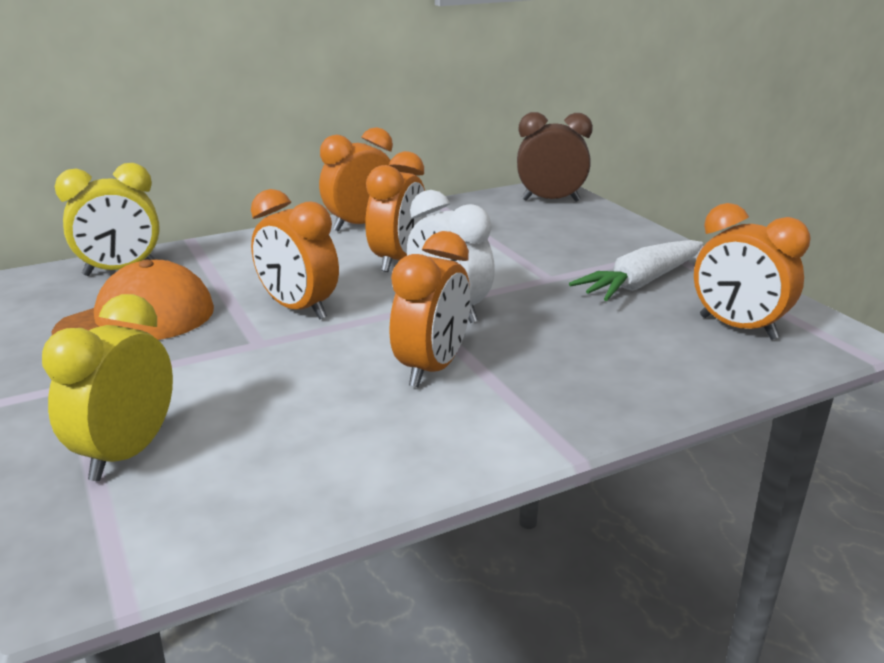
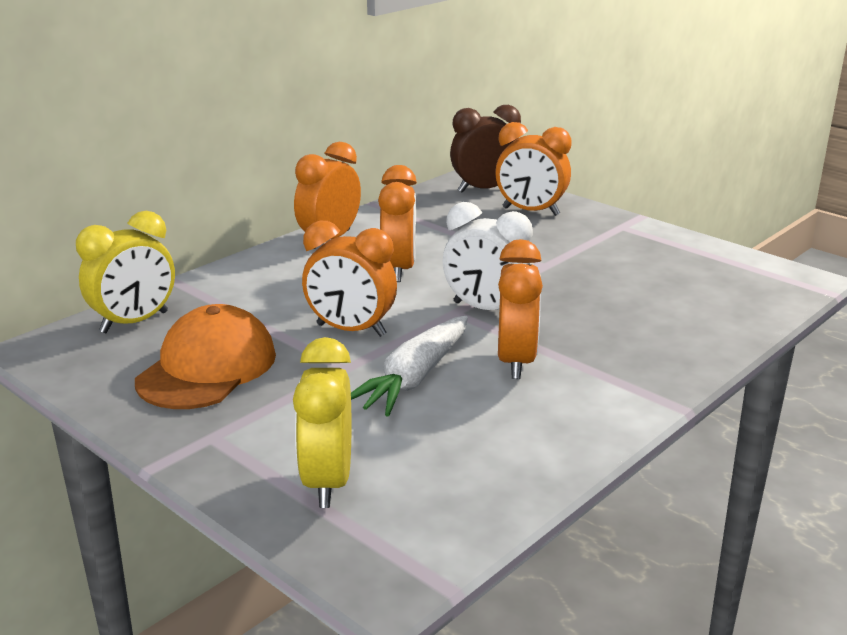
camera: 20 degrees left, 0 degrees up
white carrot [569,240,703,301] -> white carrot moved to [351,316,468,417]
orange clock [694,203,810,340] -> orange clock moved to [495,122,572,216]

